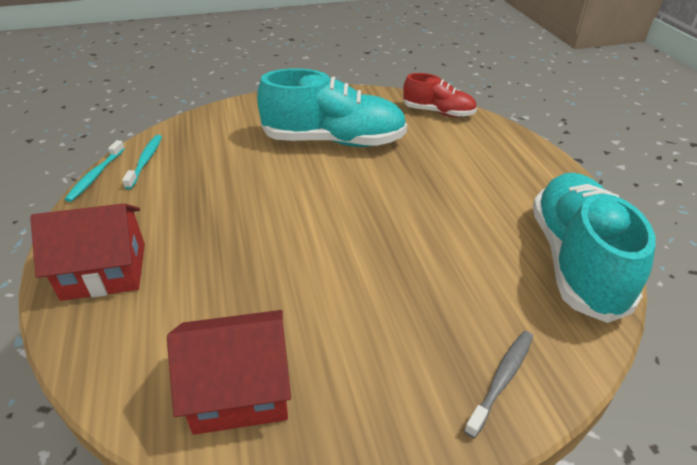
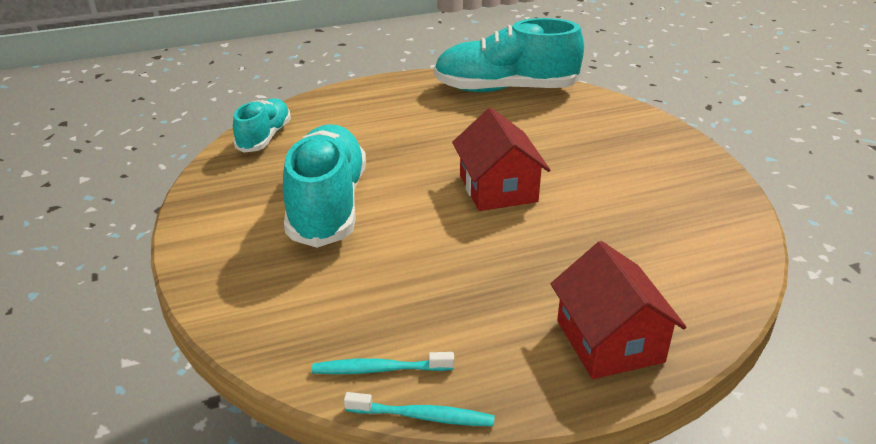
camera: 95 degrees left, 5 degrees down
red house [167,310,291,435] -> red house moved to [452,108,550,211]
red shoe [403,73,477,117] -> turquoise shoe [233,99,291,153]
grey toothbrush [464,331,533,438] -> none

